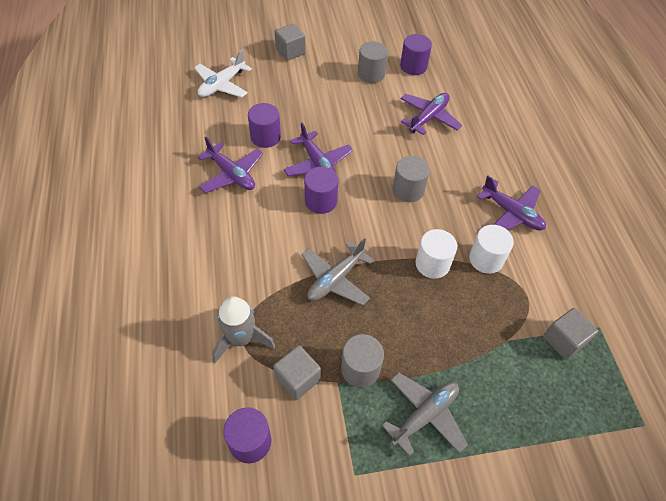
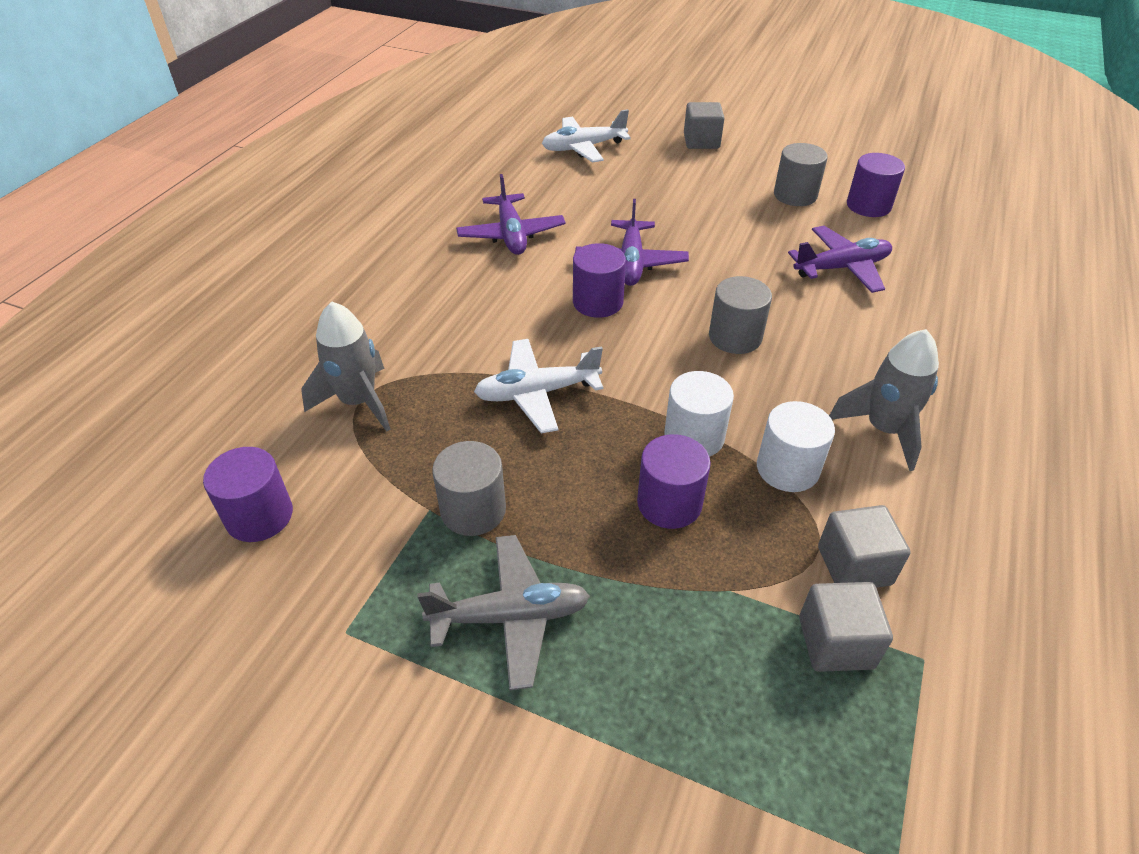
camera: 35 degrees right, 10 degrees down
purple cylinder [248,103,281,148] -> purple cylinder moved to [637,434,711,529]
grey cube [273,345,321,400] -> grey cube moved to [818,505,910,588]
grey plane [301,238,374,305] -> white plane [474,339,603,433]
purple plane [477,176,546,231] -> grey rocket [829,329,939,471]

